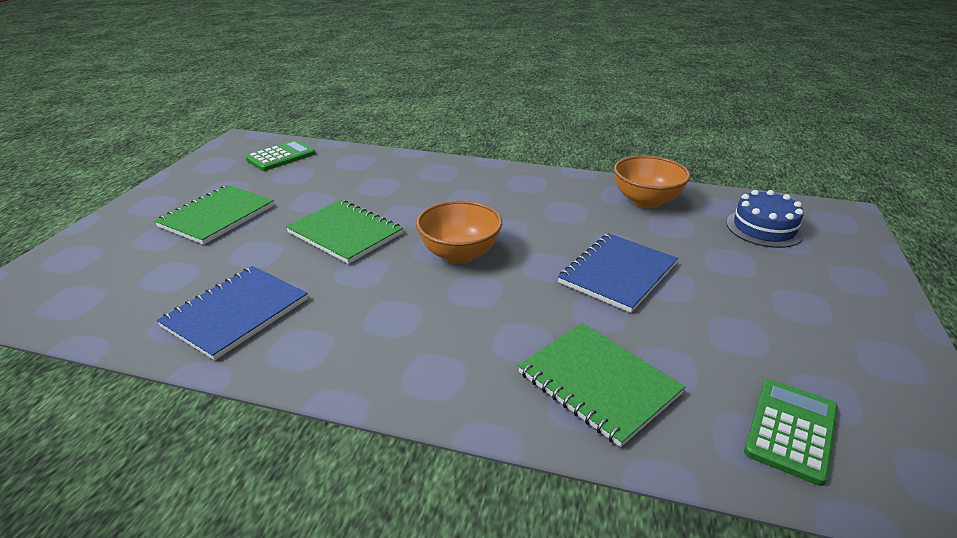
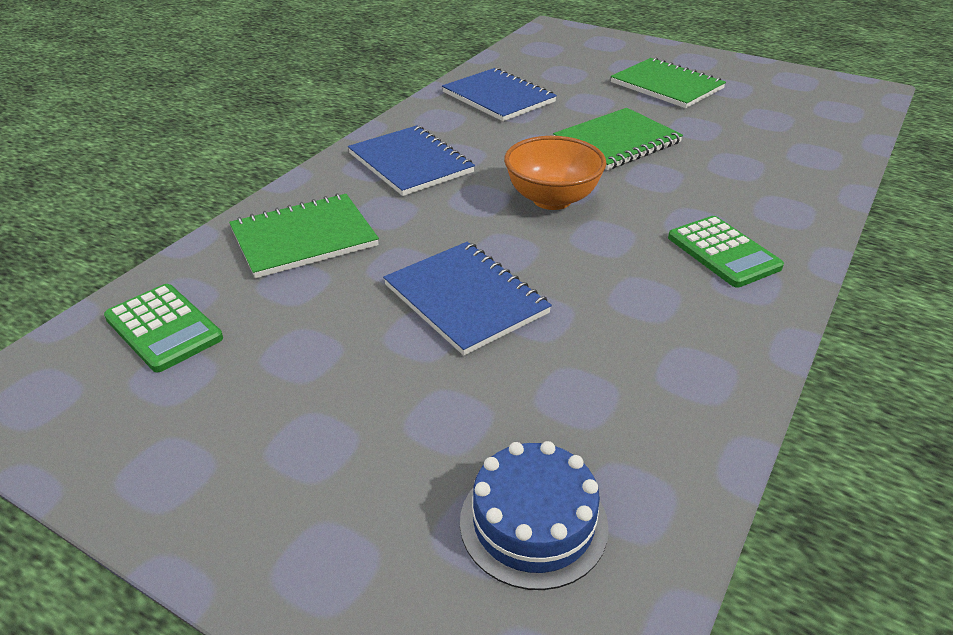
camera: 105 degrees right, 5 degrees up
green calculator [246,140,316,171] -> green calculator moved to [668,216,784,288]
orange bowl [614,155,690,208] -> none
none -> blue notebook [348,125,475,196]

